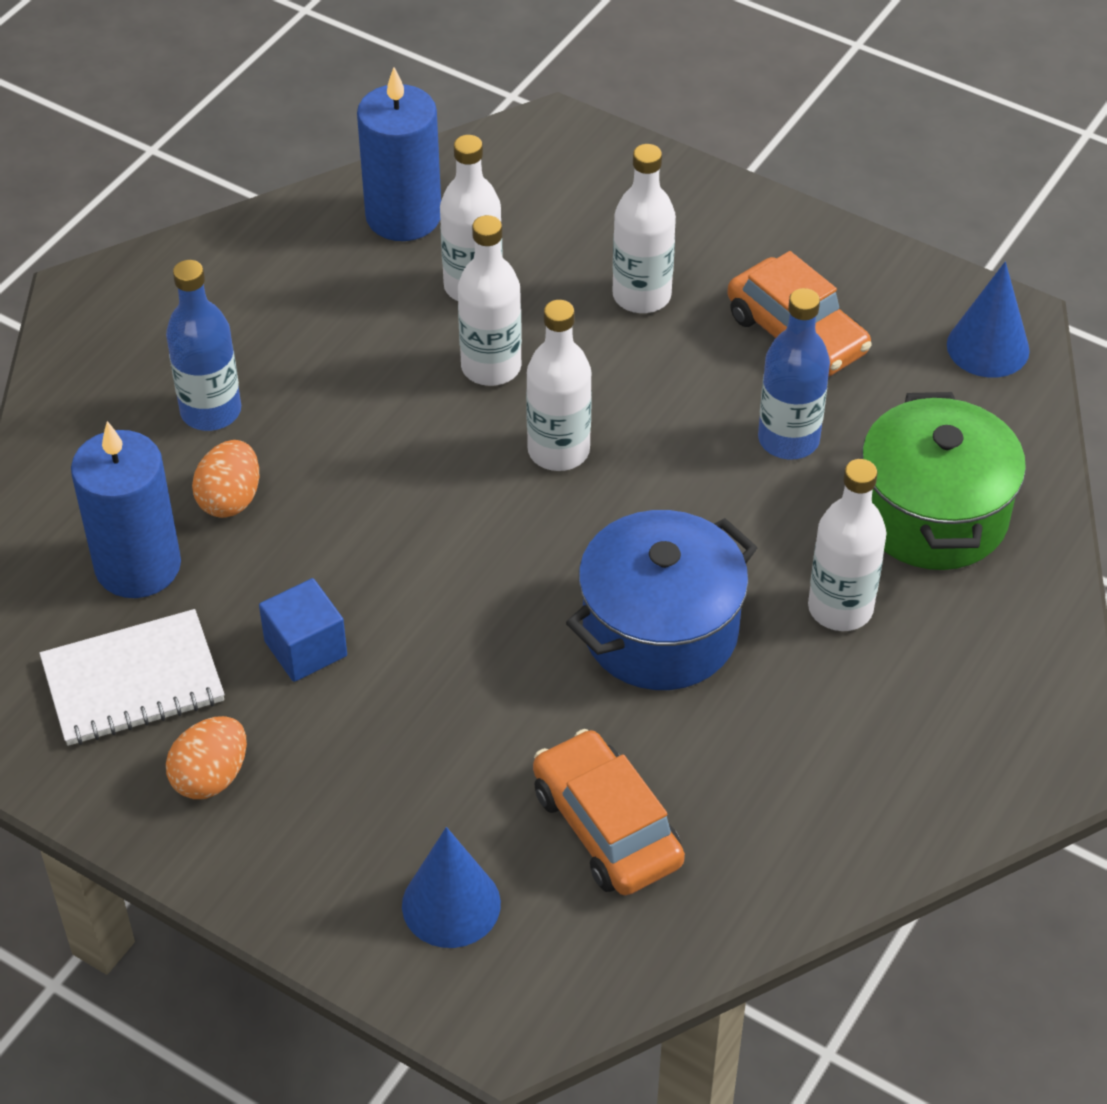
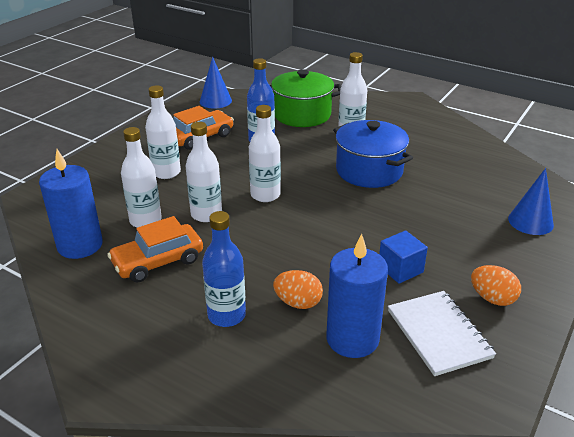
camera: 90 degrees left, 15 degrees down
orange car [533,729,685,896] -> orange car moved to [107,216,203,283]

